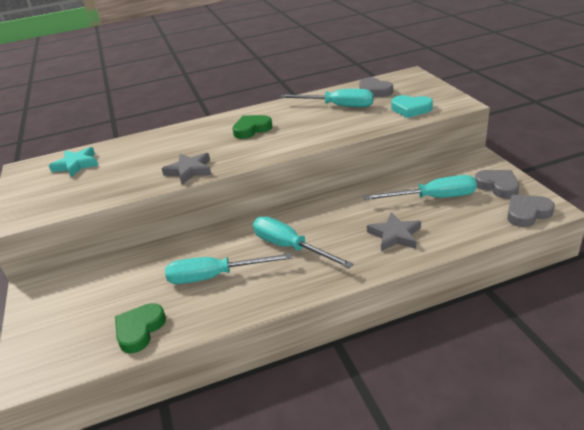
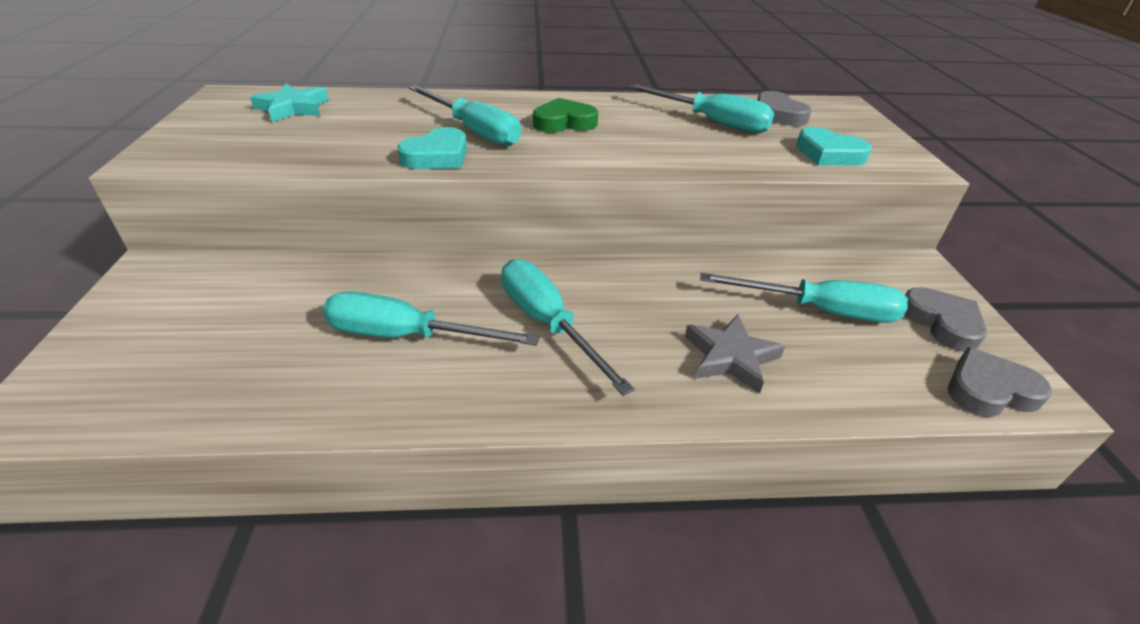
camera: 10 degrees right, 5 degrees up
green heart [115,303,166,353] -> none
grey star [162,153,211,185] -> turquoise heart [397,127,467,169]
none -> turquoise screwdriver [409,85,521,146]

